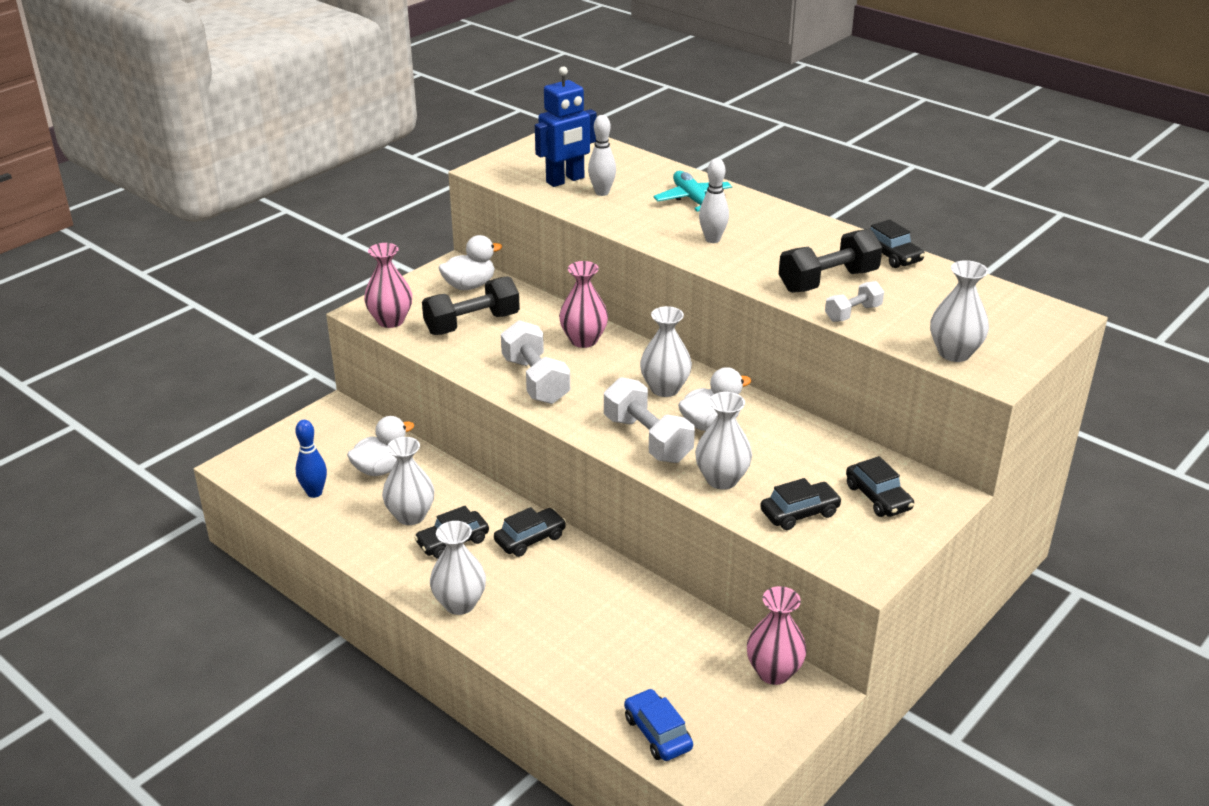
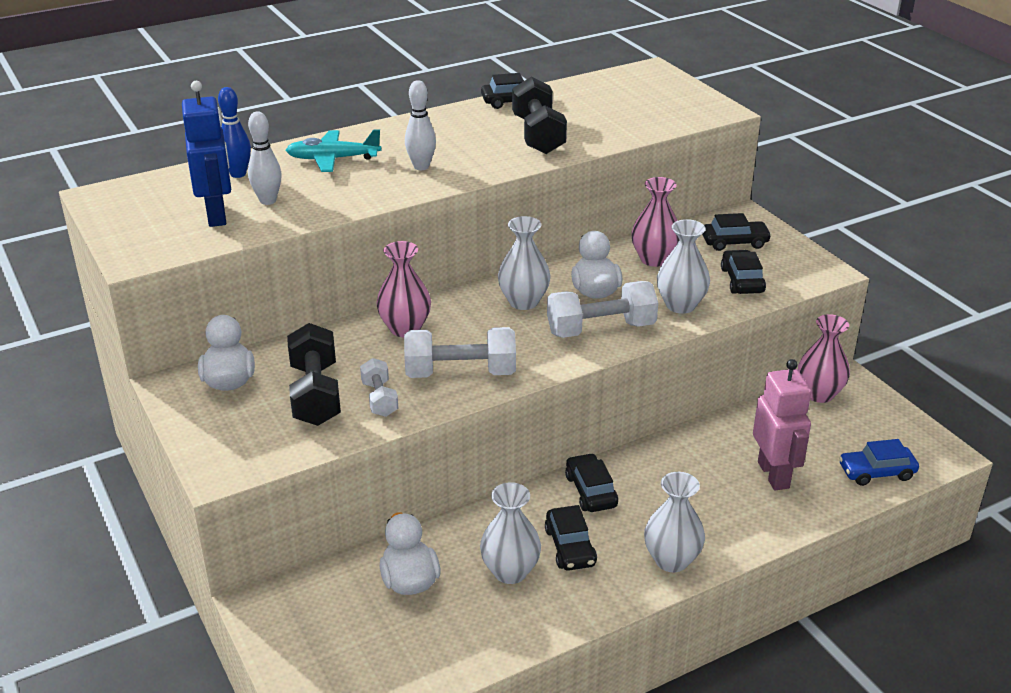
camera: 70 degrees left, 0 degrees up
blue bowling pin [295,420,327,498] -> blue bowling pin moved to [218,87,251,178]
pink vase [364,243,412,328] -> pink vase moved to [631,177,679,267]
white dumbbell [825,281,884,322] -> white dumbbell moved to [360,358,398,417]
white vase [930,260,989,362] -> none
none -> pink robot [753,359,811,490]

